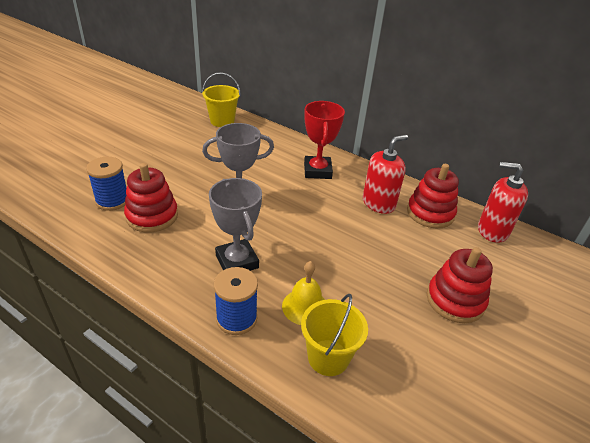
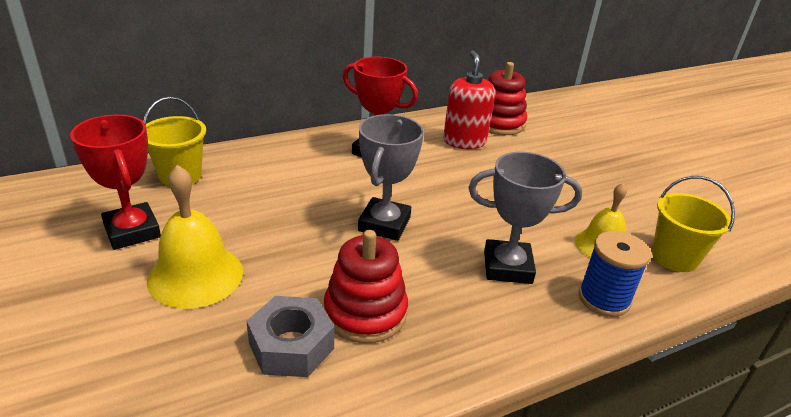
camera: 60 degrees left, 5 degrees down
blue spool [86,157,126,211] -> grey nut [247,296,334,377]
red stacking toy [427,247,493,323] -> none
red soap dispenser [478,162,528,243] -> none
none -> red trophy [70,114,161,250]
none -> yellow bell [147,165,243,309]

